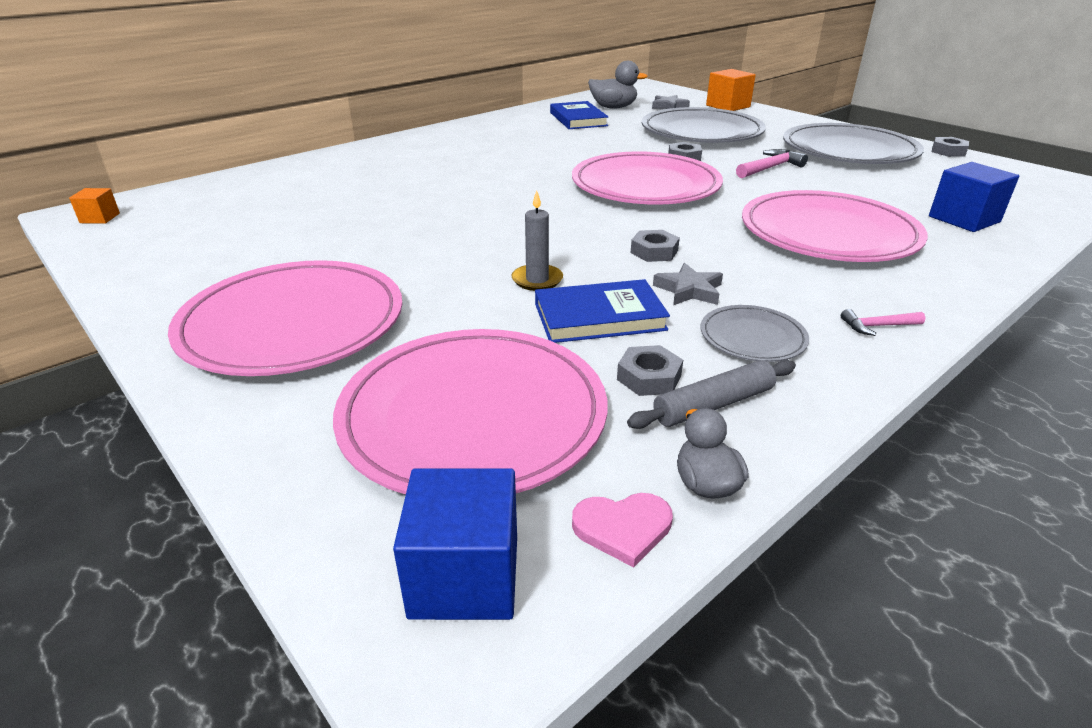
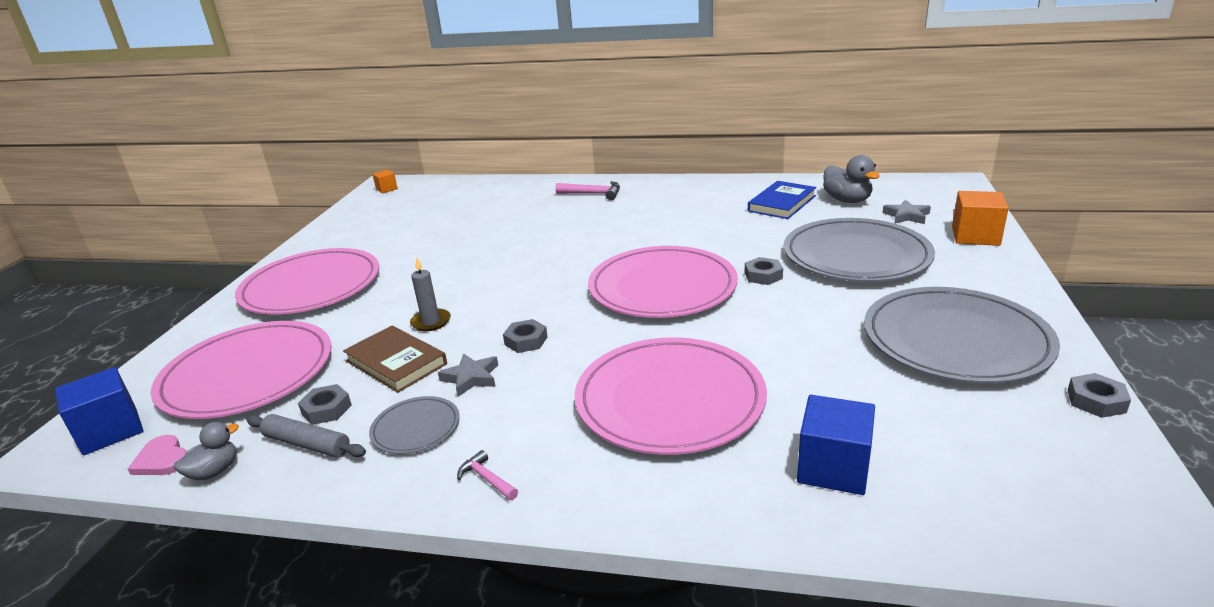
camera: 55 degrees right, 5 degrees down
blue book [535,279,670,343] -> brown book [343,326,447,393]
pink hammer [736,149,808,178] -> pink hammer moved to [555,181,620,200]

